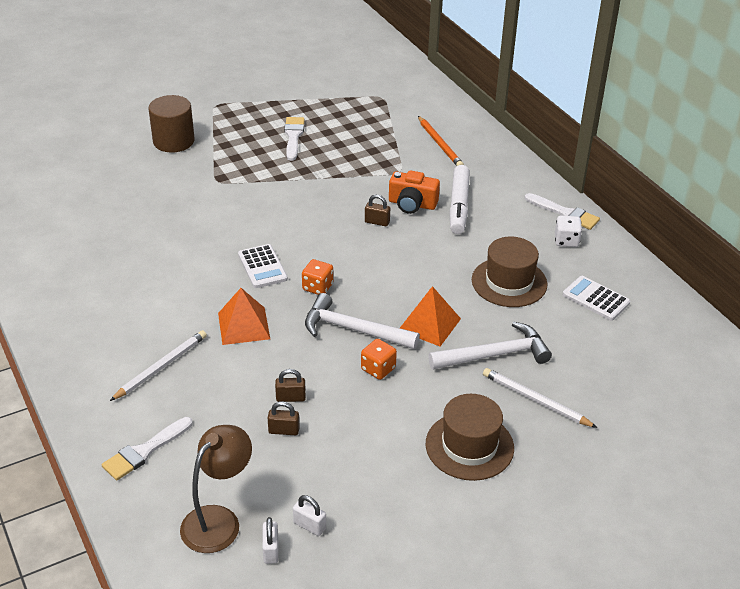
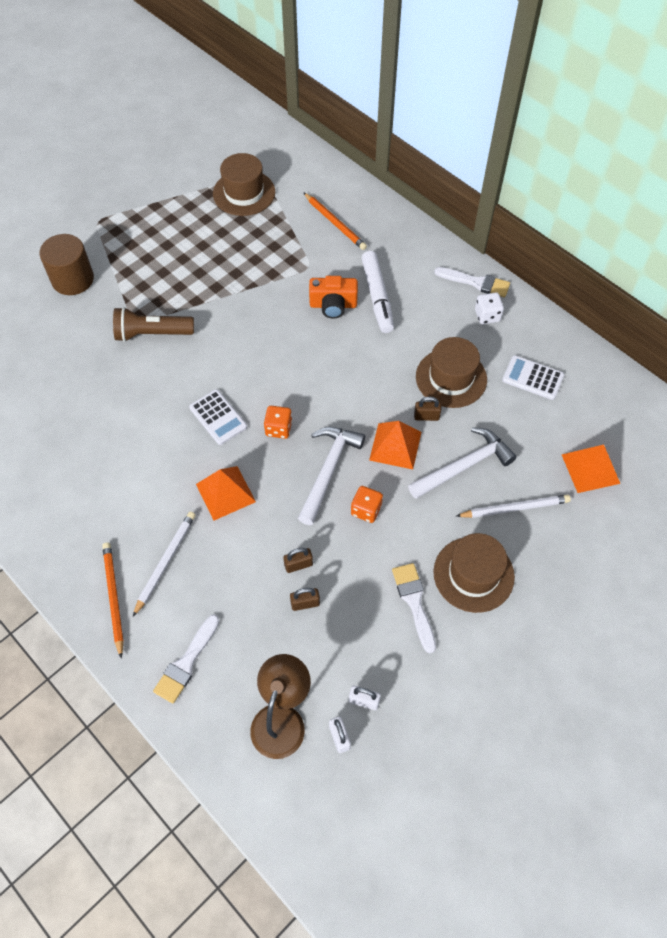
camera: 15 degrees left, 20 degrees up
white brush [284,117,305,161] -> white brush moved to [392,563,436,653]
white hammer [305,293,420,349] -> white hammer turned 105 degrees clockwise [298,427,365,525]
brown padlock [365,195,390,226] -> brown padlock moved to [414,397,441,421]
white pencil [483,368,597,428] -> white pencil turned 150 degrees clockwise [456,494,571,518]
none -> orange pencil [102,542,124,659]
none -> brown flashlight [113,307,194,342]
none -> brown hat [213,153,275,216]
none -> orange pyramid [562,445,620,493]

